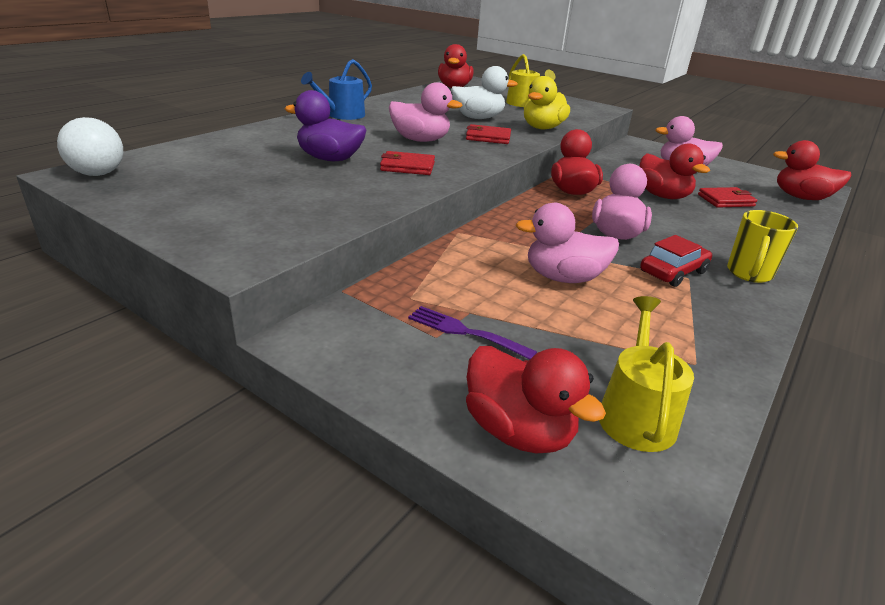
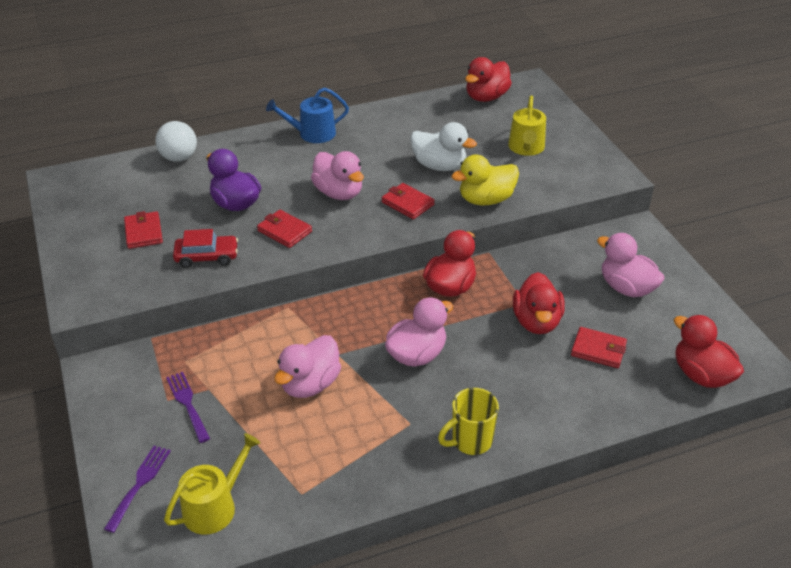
camera: 35 degrees right, 10 degrees up
white ball [57,117,123,176] -> white ball moved to [155,121,197,162]
red duck [466,346,606,453] -> purple fork [104,446,171,533]
pink duck [516,203,619,283] -> pink duck turned 90 degrees counterclockwise [274,335,341,398]
red car [640,235,712,287] -> red car moved to [173,229,238,268]
none -> red wallet [124,211,163,249]

